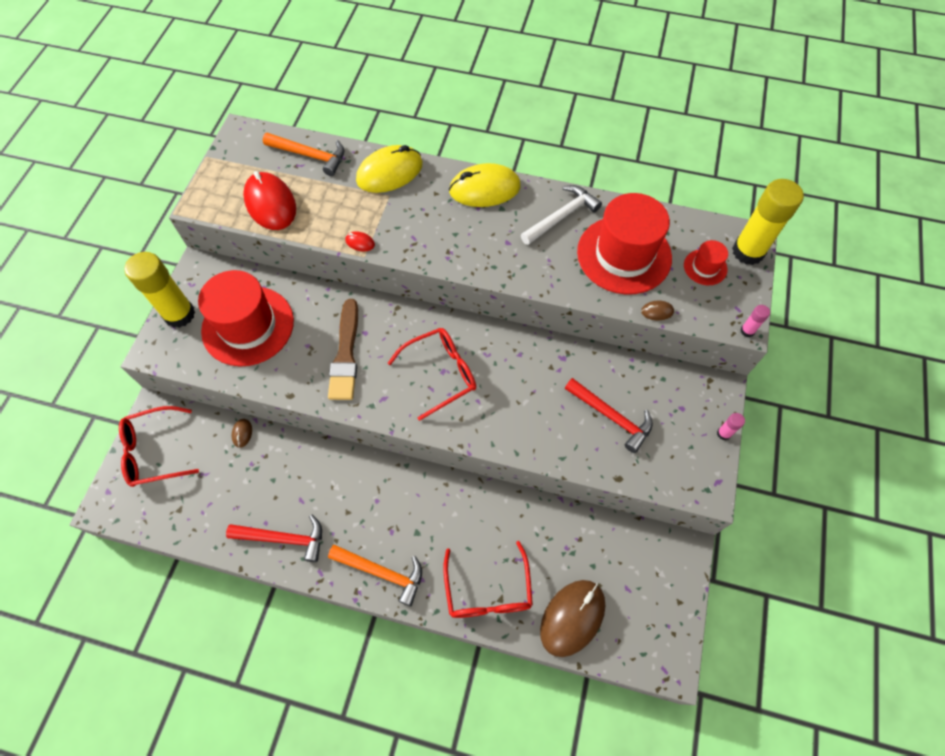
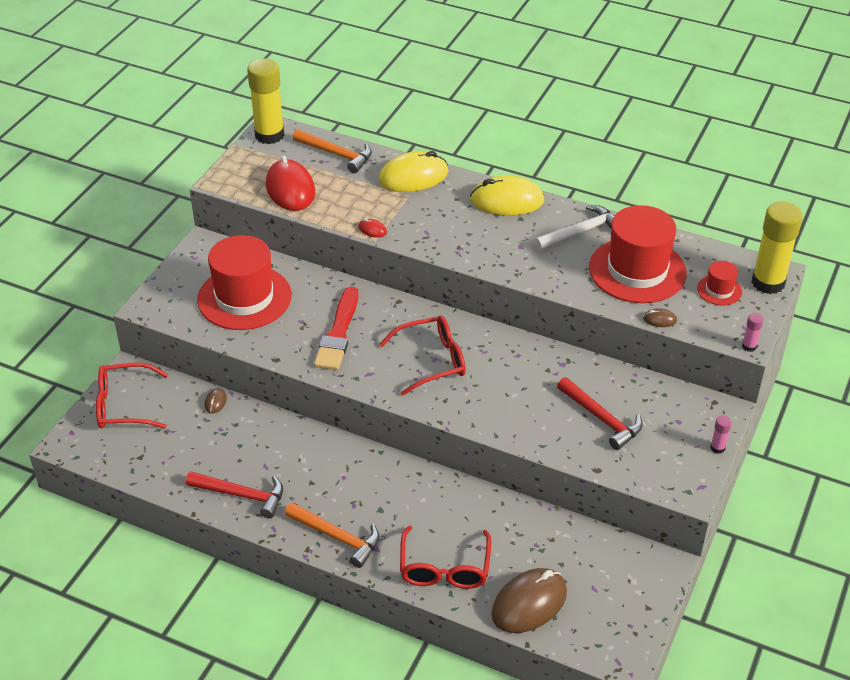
camera: 10 degrees right, 20 degrees down
yellow glue stick [124,252,195,328] -> yellow glue stick moved to [247,58,284,144]
brown brush [328,299,358,400] -> red brush [314,286,359,370]

